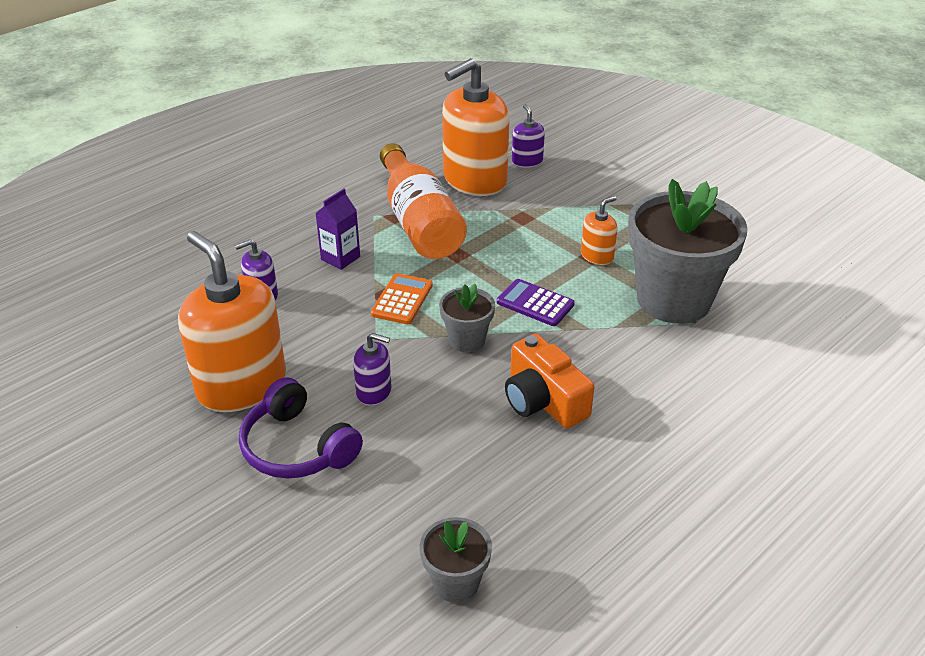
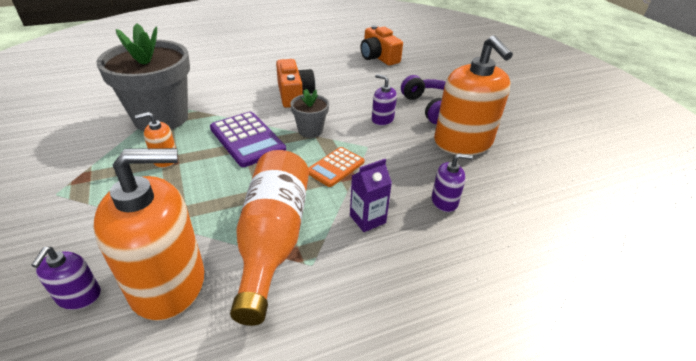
camera: 160 degrees left, 0 degrees up
grey flower pot [420,517,492,603] -> orange camera [360,25,403,66]
purple calculator [497,279,575,326] -> purple calculator [210,112,286,167], size x1.55

